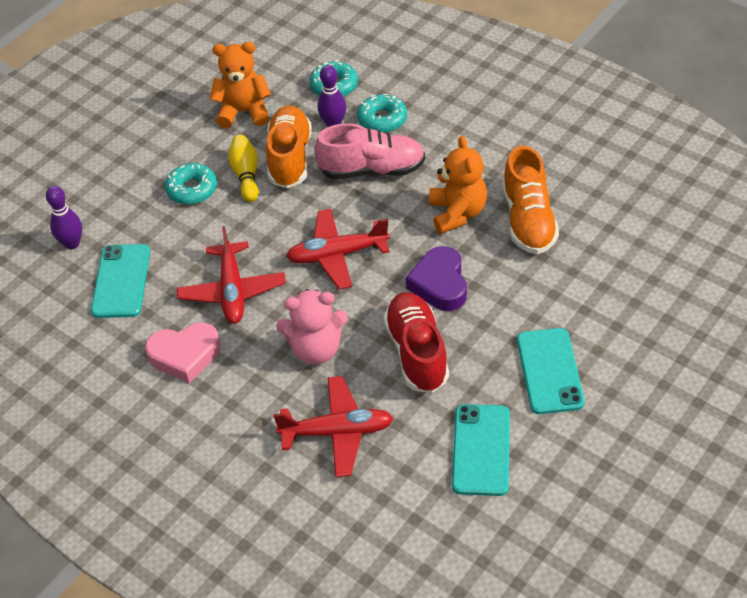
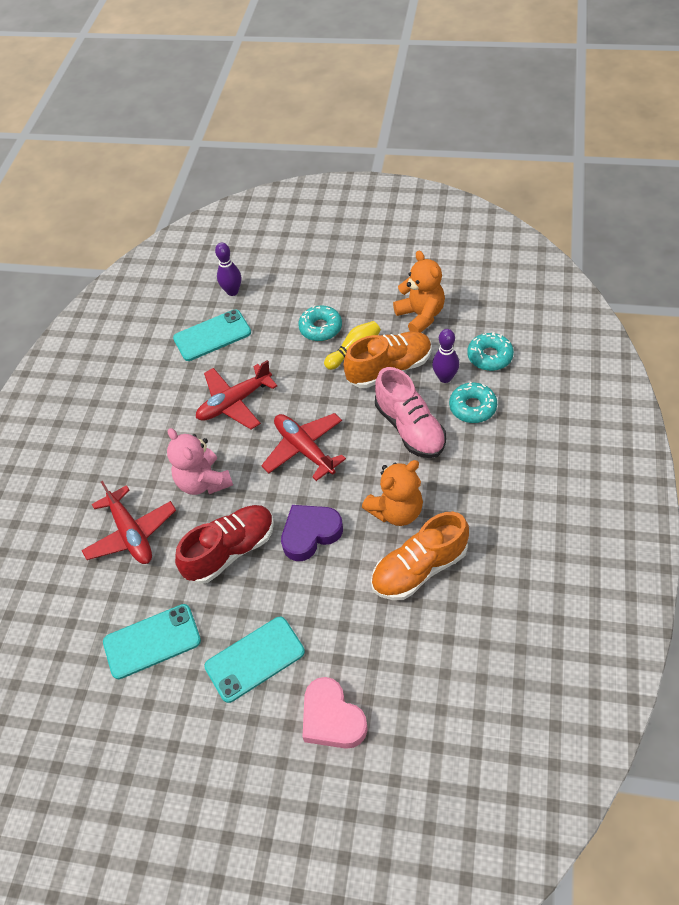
camera: 65 degrees right, 5 degrees up
pink heart [145,322,221,383] -> pink heart moved to [302,677,368,749]

